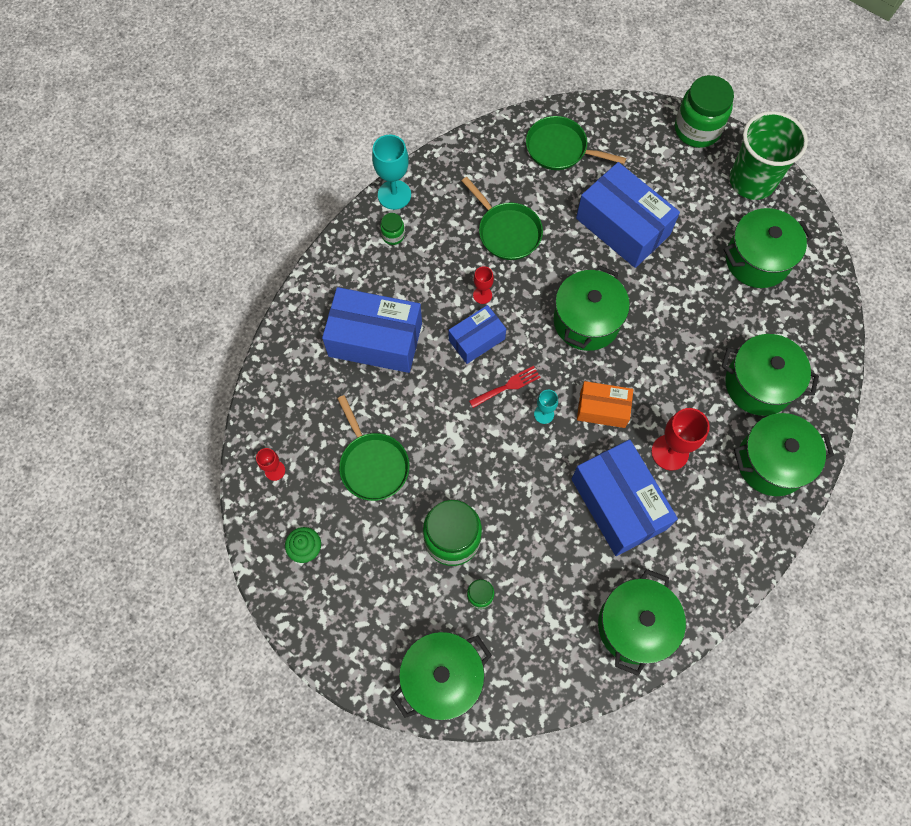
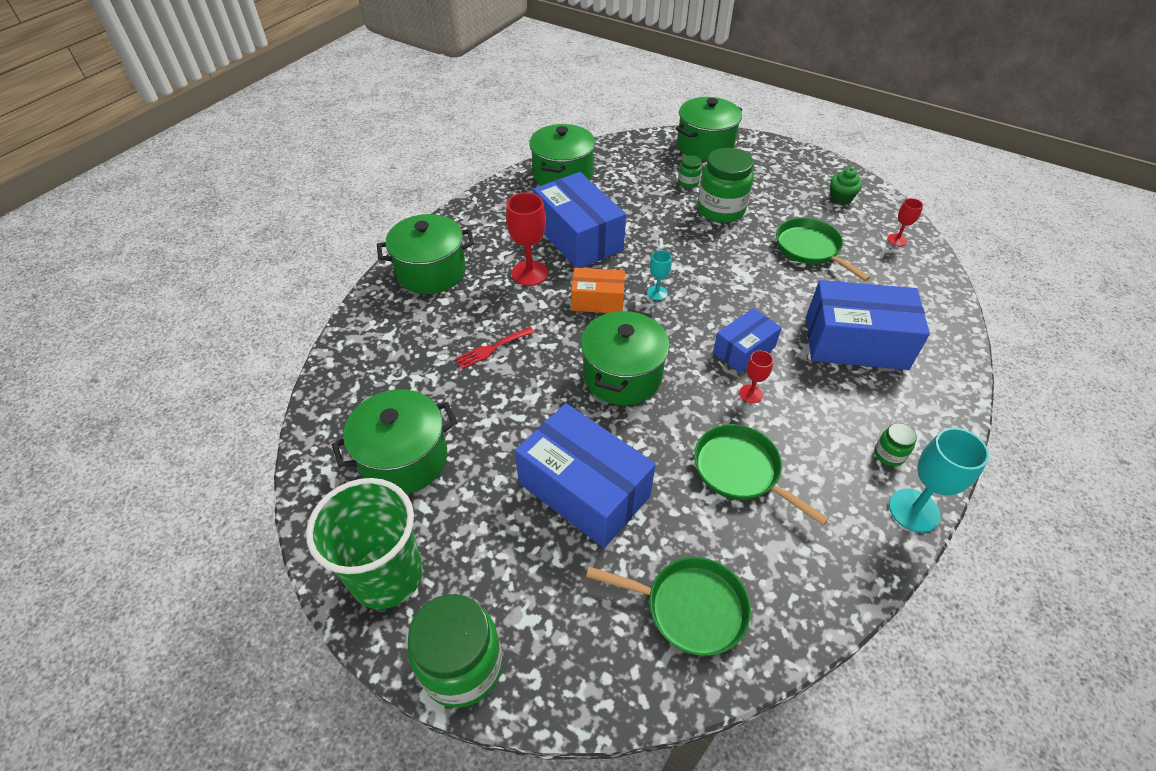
camera: 175 degrees right, 20 degrees down
red fork [469,366,541,408] -> red fork moved to [455,327,535,369]
green pot [722,334,819,416] -> none

